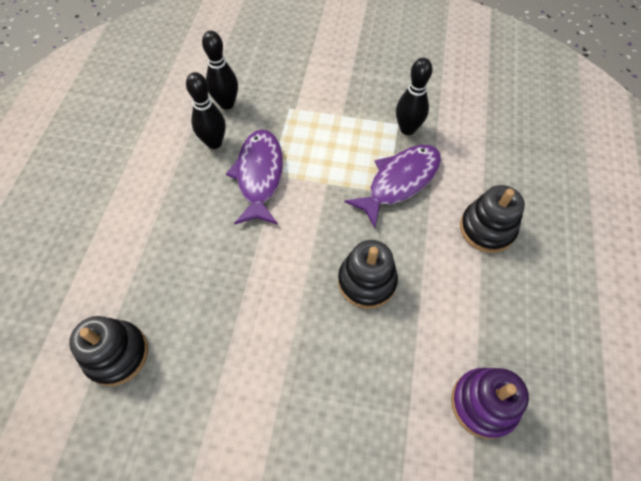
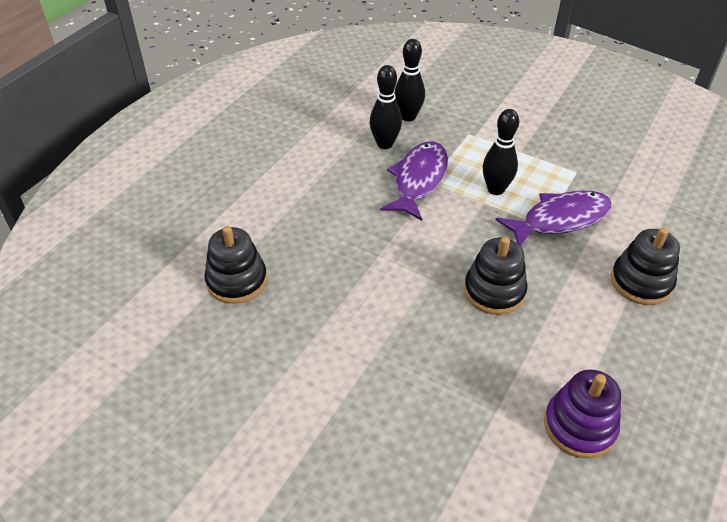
camera: 20 degrees right, 15 degrees down
black bowling pin [396,58,432,135] -> black bowling pin moved to [483,109,519,195]

